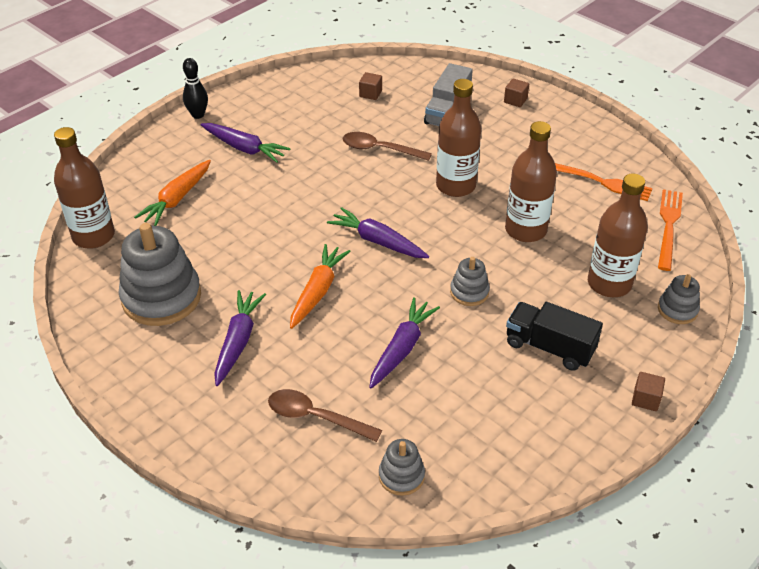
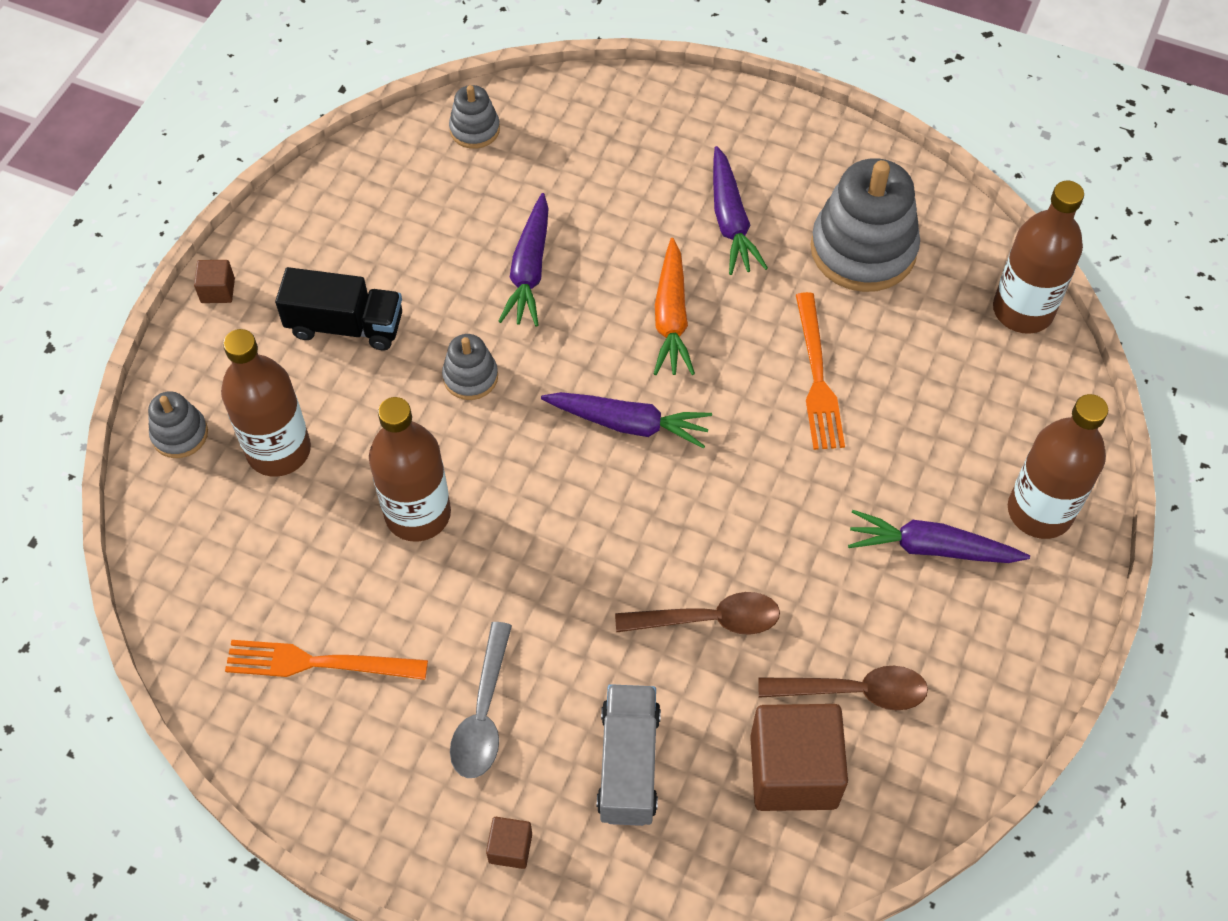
camera: 160 degrees right, 15 degrees up
orange carrot [134,160,211,226] -> none
black bowling pin [183,58,208,119] -> none
brown spoon [268,389,382,442] -> brown spoon moved to [758,666,928,710]
brown cube [359,72,382,100] -> brown cube [750,704,848,811], size x2.22
brown bottle [436,79,481,197] -> brown bottle moved to [1008,394,1108,539]
orange fork [658,189,683,271] -> orange fork moved to [796,292,845,450]
none -> grey spoon [450,622,512,778]

